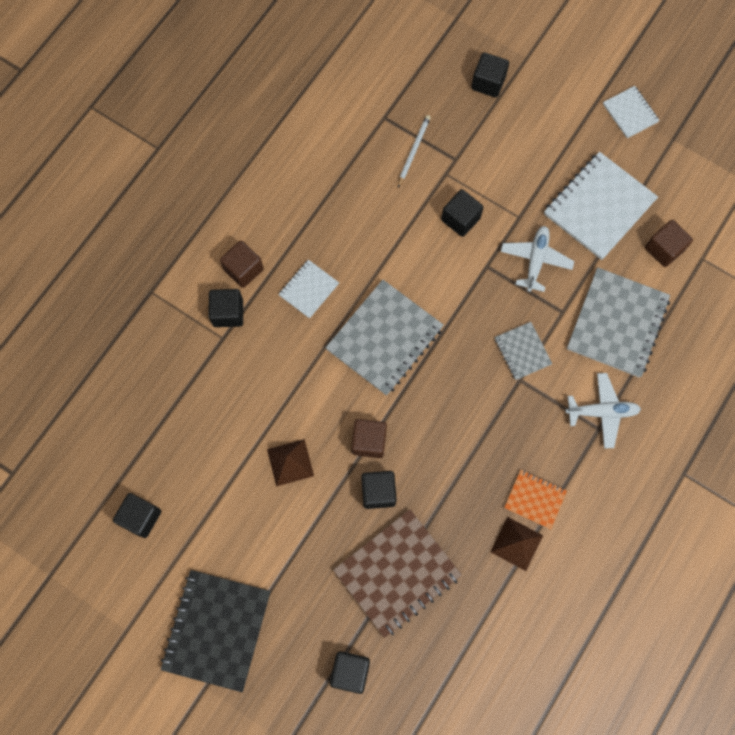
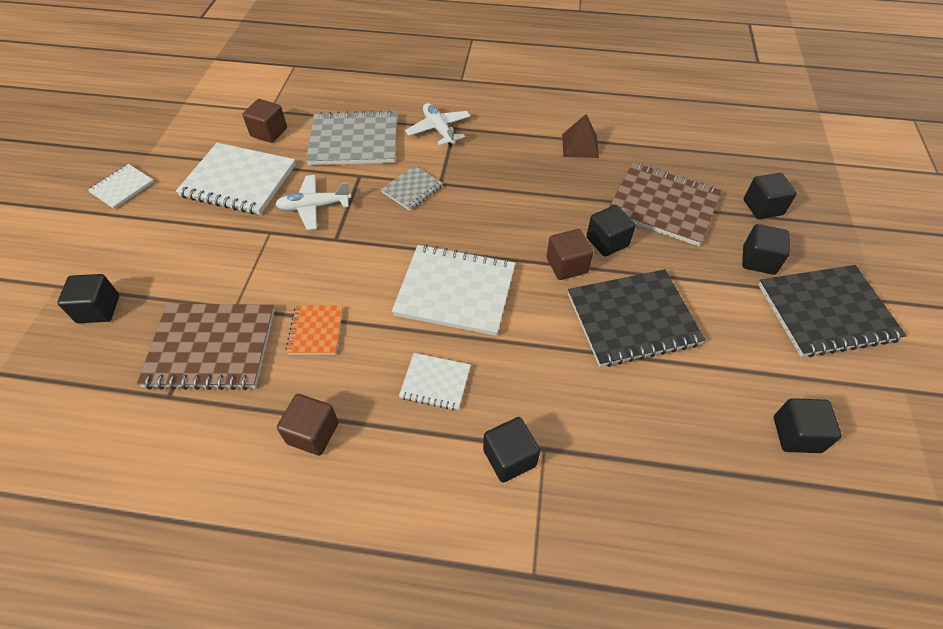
camera: 115 degrees left, 20 degrees down
brown cube [220,241,264,288] -> brown cube moved to [277,394,338,456]
brown pyramid [267,439,314,487] -> black notebook [568,269,705,367]
grey notebook [325,280,444,396] -> white notebook [392,244,515,336]
white pencil [398,115,431,187] -> brown notebook [137,304,275,390]
black cube [441,189,484,237] -> black cube moved to [742,224,790,275]
orange notebook [504,470,567,529] -> orange notebook moved to [286,305,343,355]

